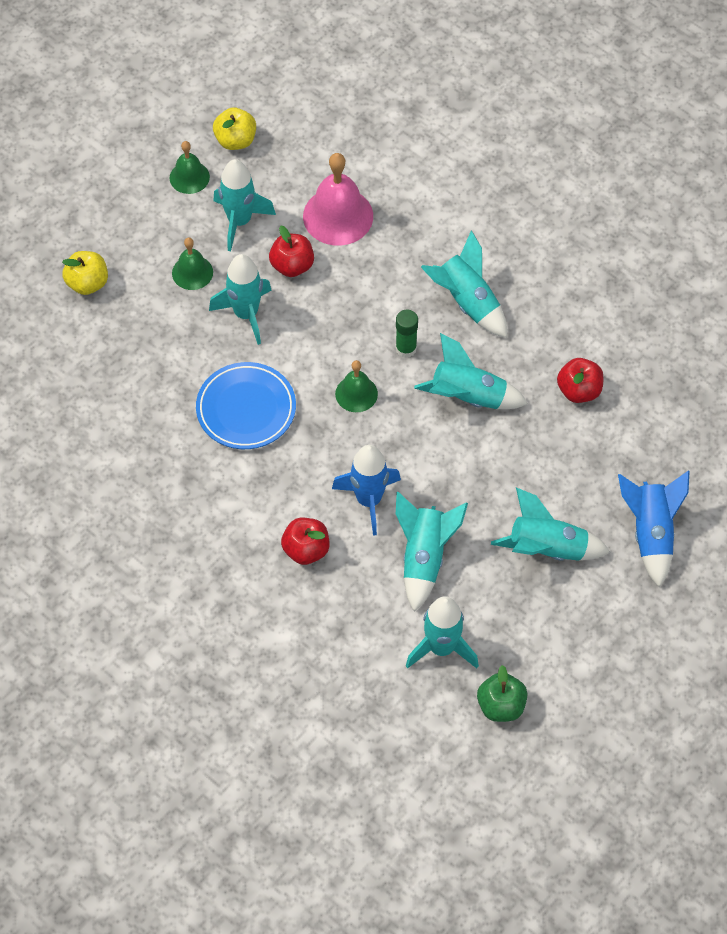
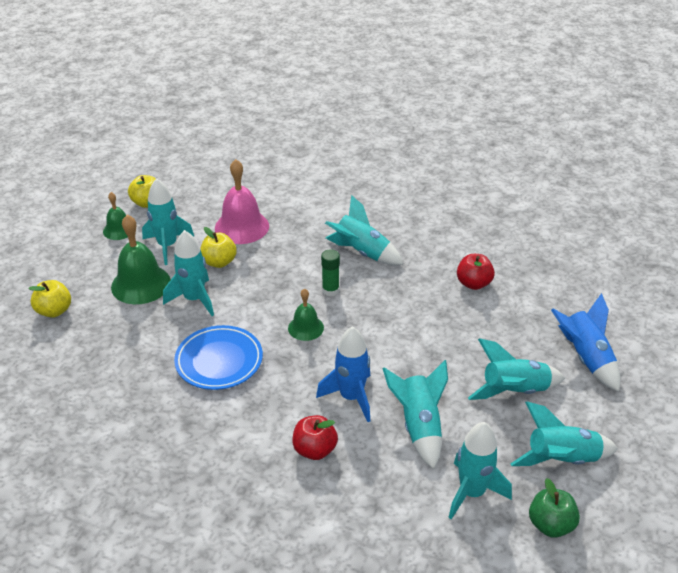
camera: 20 degrees left, 20 degrees down
green bell [172,238,213,290] -> green bell [111,215,171,304], size x1.73
red apple [269,225,314,277] -> yellow apple [200,227,237,268]
turquoise rocket [414,333,528,409] -> turquoise rocket moved to [510,402,618,466]

